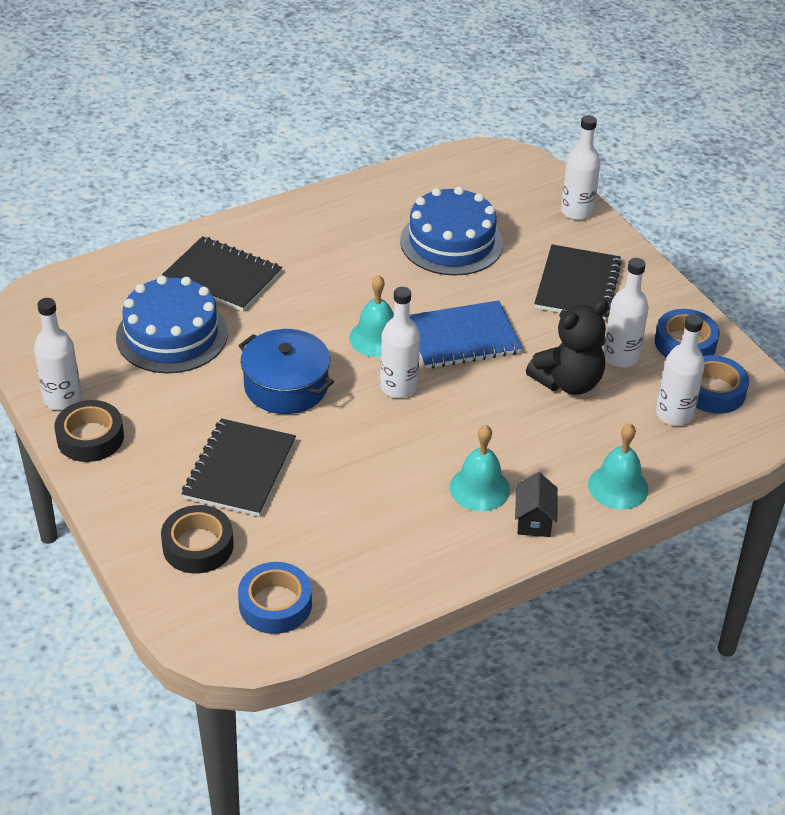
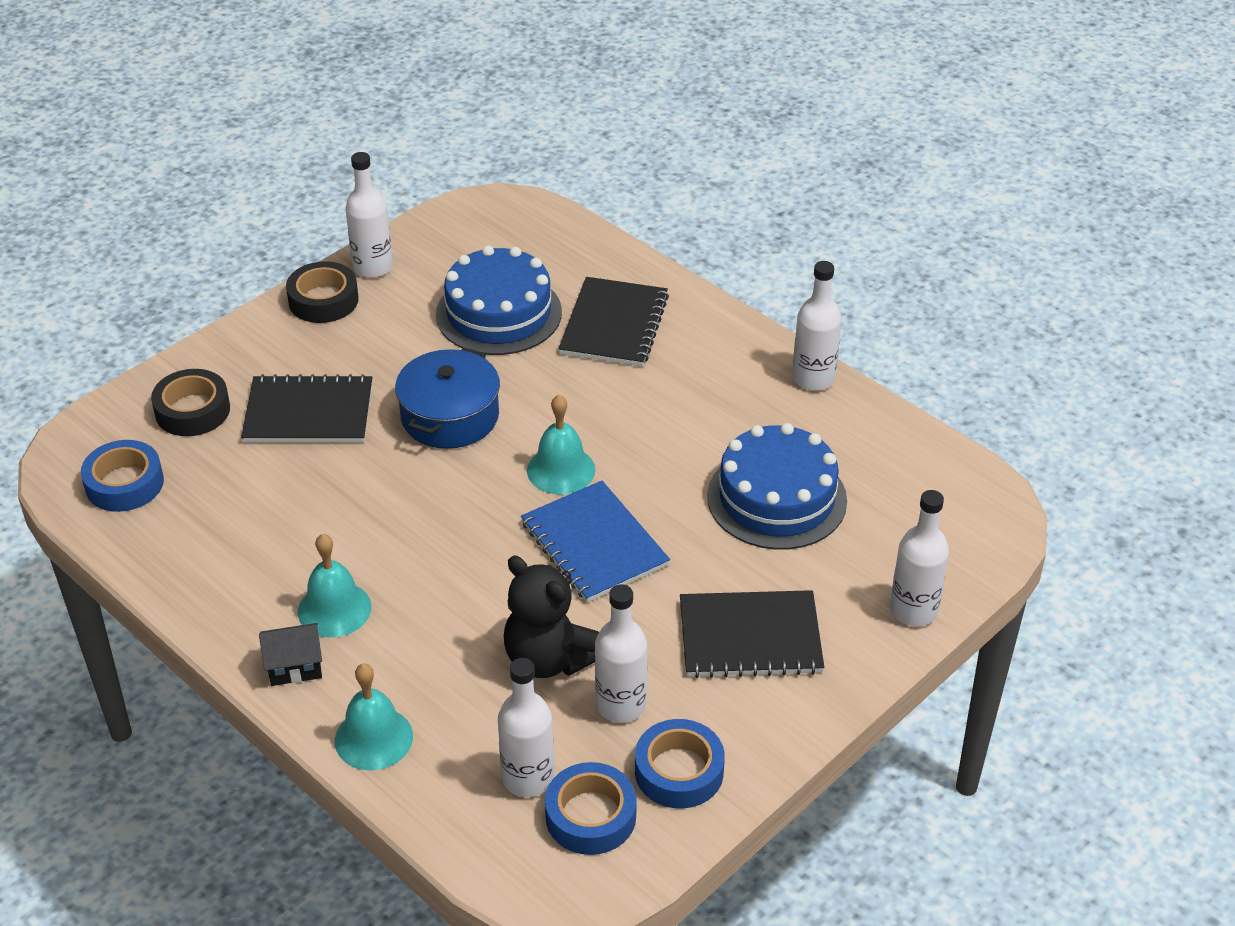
camera: 75 degrees right, 0 degrees up
white bottle [380,287,420,398] -> white bottle moved to [792,261,842,391]

